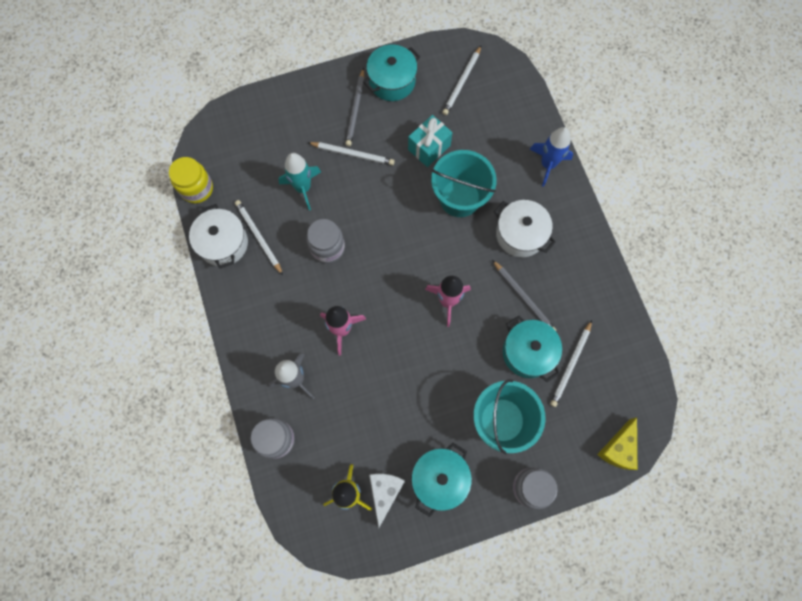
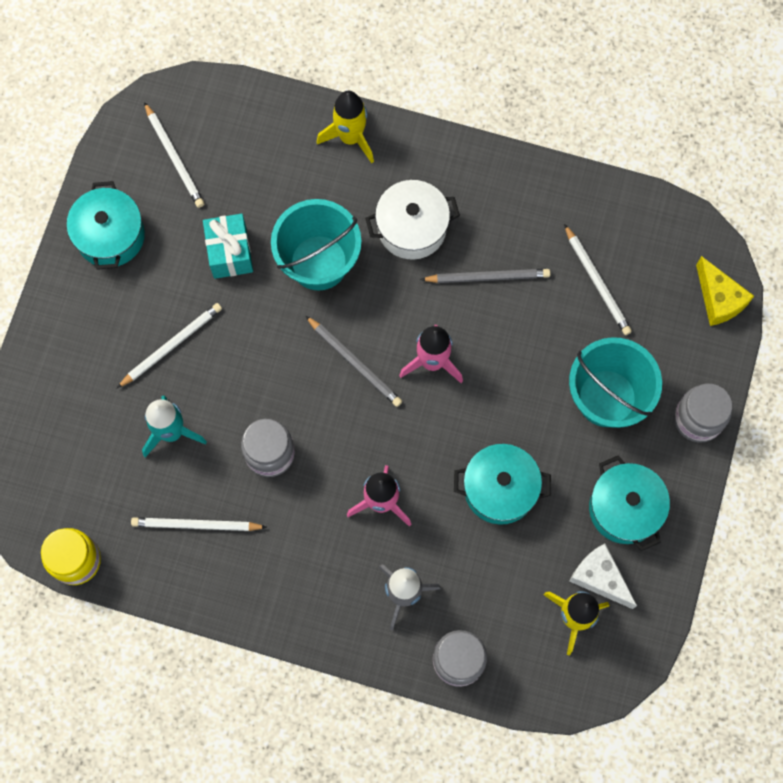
camera: 55 degrees left, 0 degrees up
white pot [189,204,248,269] -> none
grey pencil [345,68,364,146] -> grey pencil moved to [306,316,402,407]
turquoise pot [503,316,562,382] -> turquoise pot moved to [454,444,551,525]
blue rocket [529,127,573,187] -> yellow rocket [317,91,374,163]

